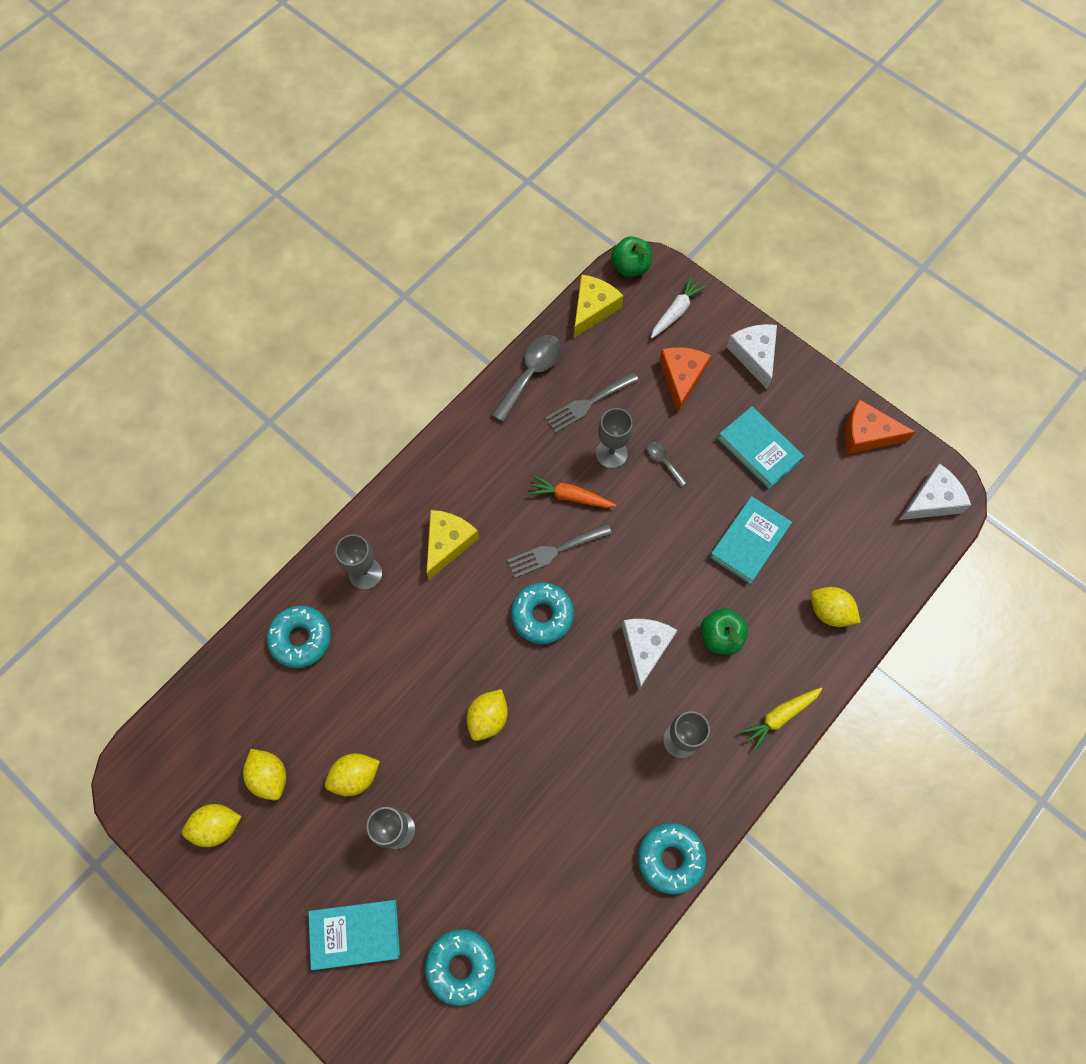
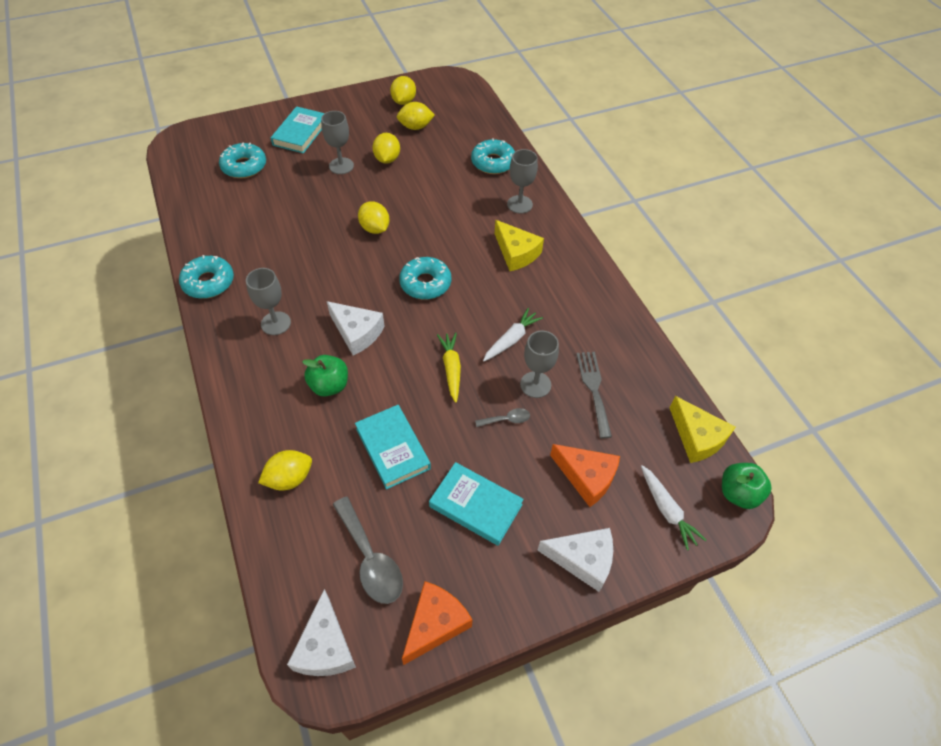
camera: 115 degrees right, 15 degrees down
grey spoon [492,335,562,422] -> grey spoon moved to [333,497,403,604]
grey fork [507,523,612,578] -> none
orange carrot [528,475,616,508] -> white carrot [483,308,543,361]
turquoise book [717,406,804,489] -> turquoise book turned 45 degrees clockwise [429,462,524,546]
yellow carrot [740,687,822,751] -> yellow carrot moved to [437,332,461,403]

